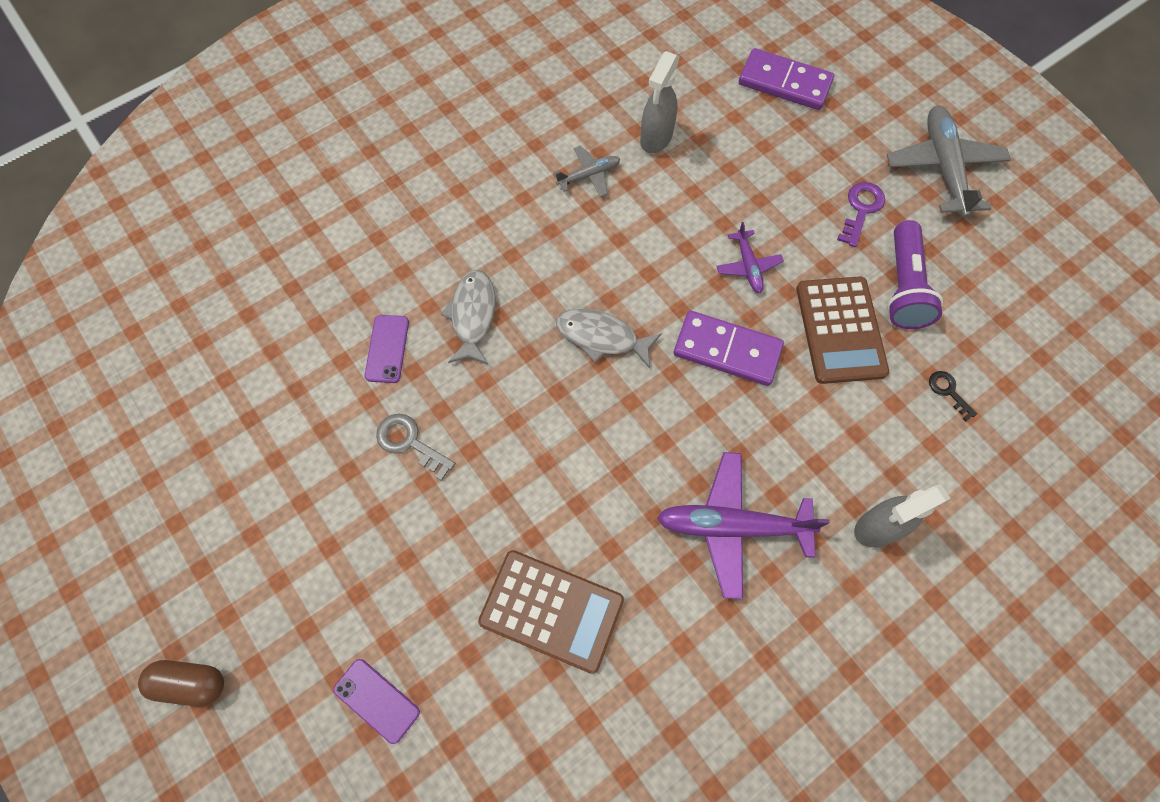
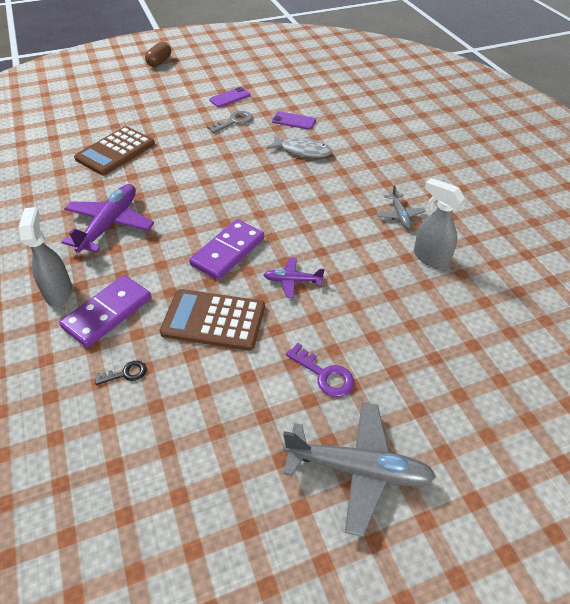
camera: 105 degrees right, 20 degrees down
purple phone [333,659,420,744] -> purple phone moved to [209,87,251,107]
grey fish [556,308,662,369] -> none
purple domino [739,48,834,110] -> purple domino moved to [59,275,151,348]
purple flashlight [887,220,943,329] -> none

